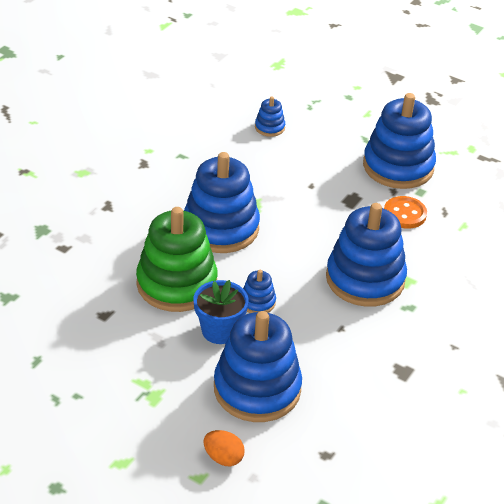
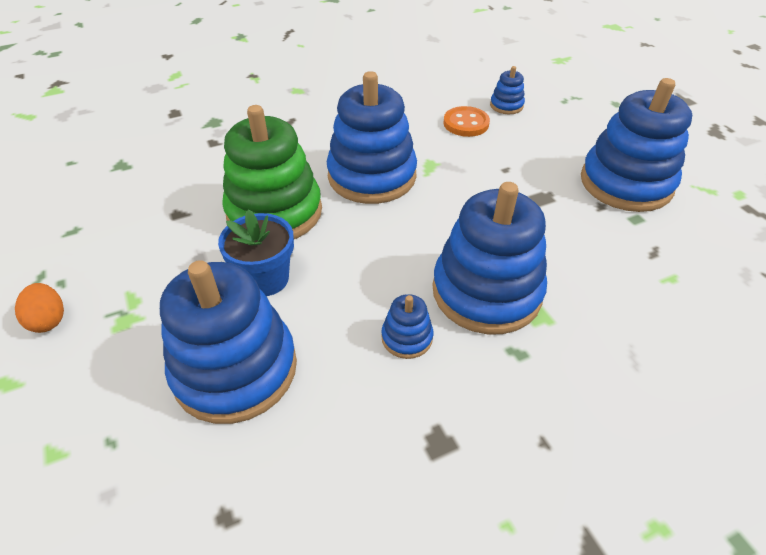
camera: 35 degrees right, 5 degrees up
orange egg [204,430,245,466] -> orange egg moved to [15,283,64,333]
blue stacking toy [243,270,276,313] -> blue stacking toy moved to [381,294,433,359]
orange button [384,196,427,229] -> orange button moved to [443,106,490,137]

